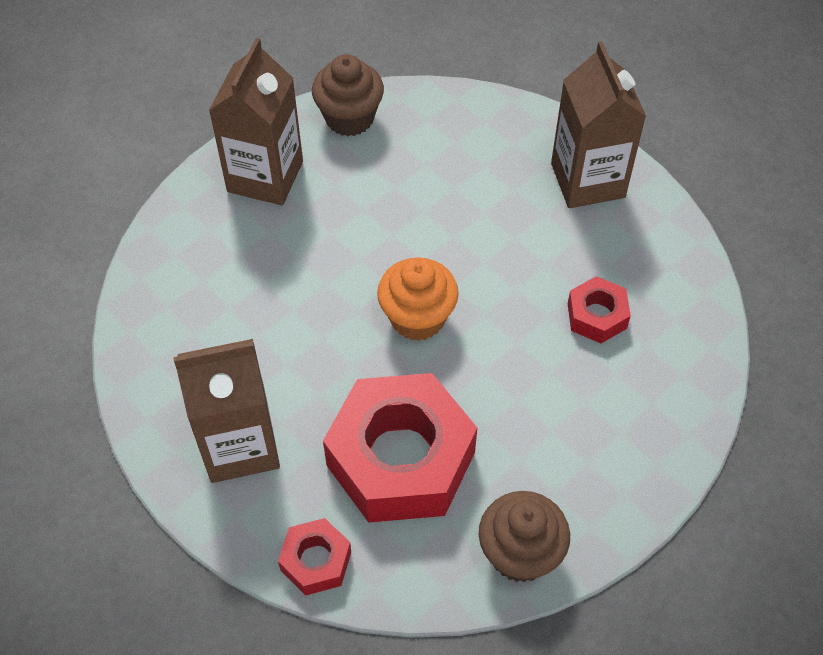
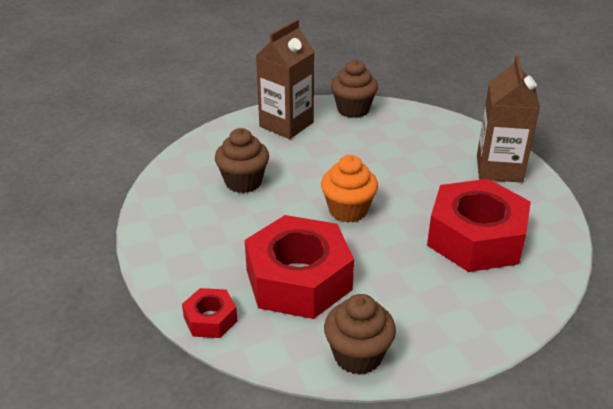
camera: 20 degrees right, 20 degrees down
brown carton [173,339,280,483] -> none
red nut [568,276,631,343] -> red nut [427,179,531,272], size x2.15
none -> brown cupcake [215,128,269,193]

